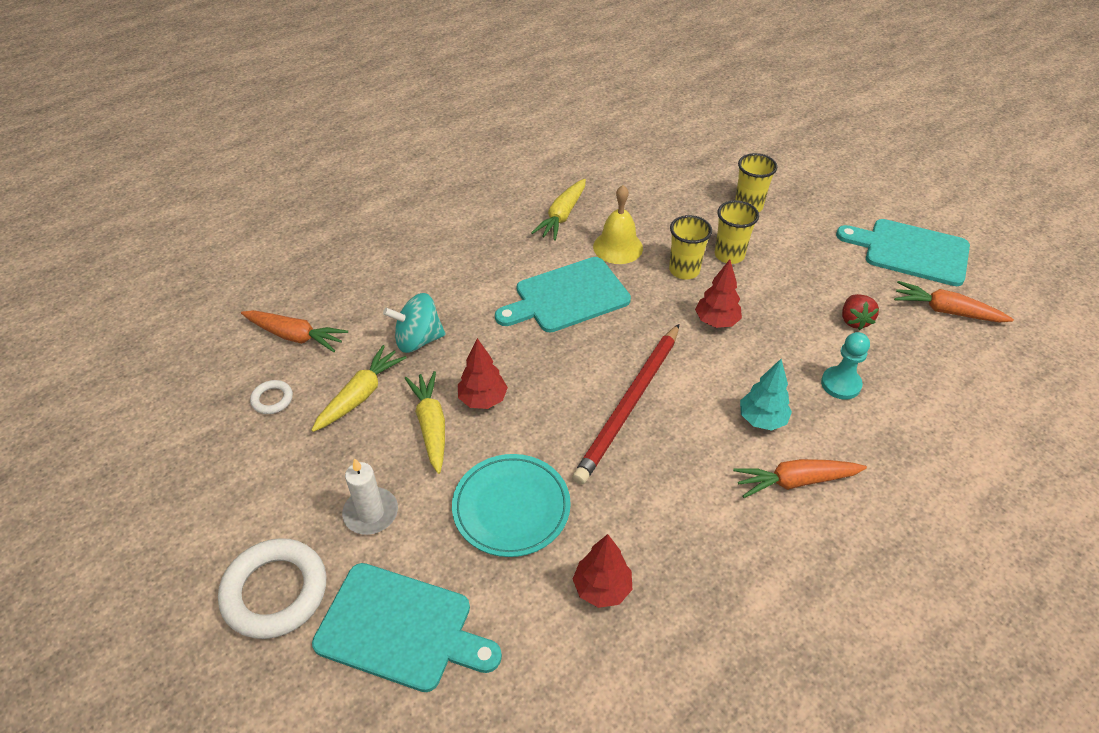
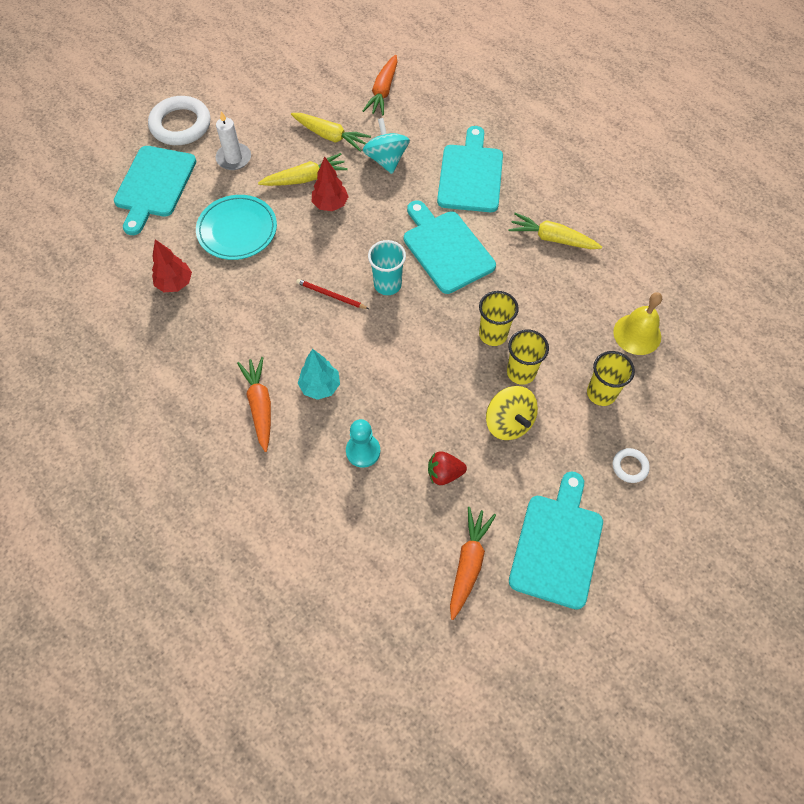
camera: 85 degrees right, 15 degrees up
white ring [250,380,293,414] -> white ring moved to [613,448,650,483]
red pencil [572,324,679,485] -> red pencil [296,279,369,309], size x0.45
yellow bell [593,185,643,264] -> yellow bell moved to [613,292,662,355]
red tree [695,260,742,328] -> none
none -> turquoise cup [368,240,406,295]
none -> turquoise cutting board [437,126,503,212]
none -> yellow spinning top [486,386,538,440]

